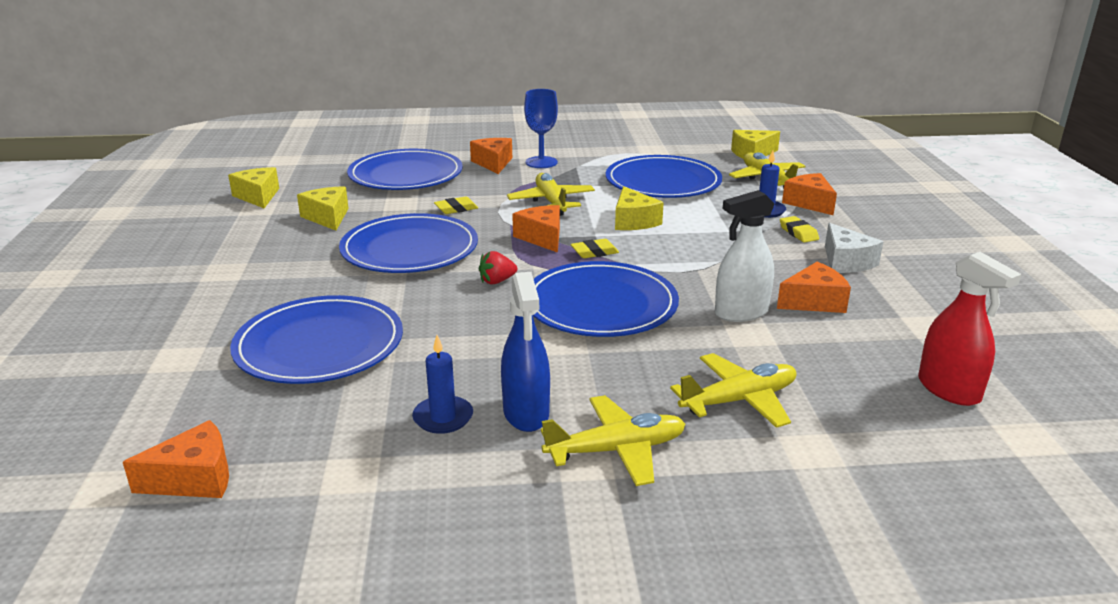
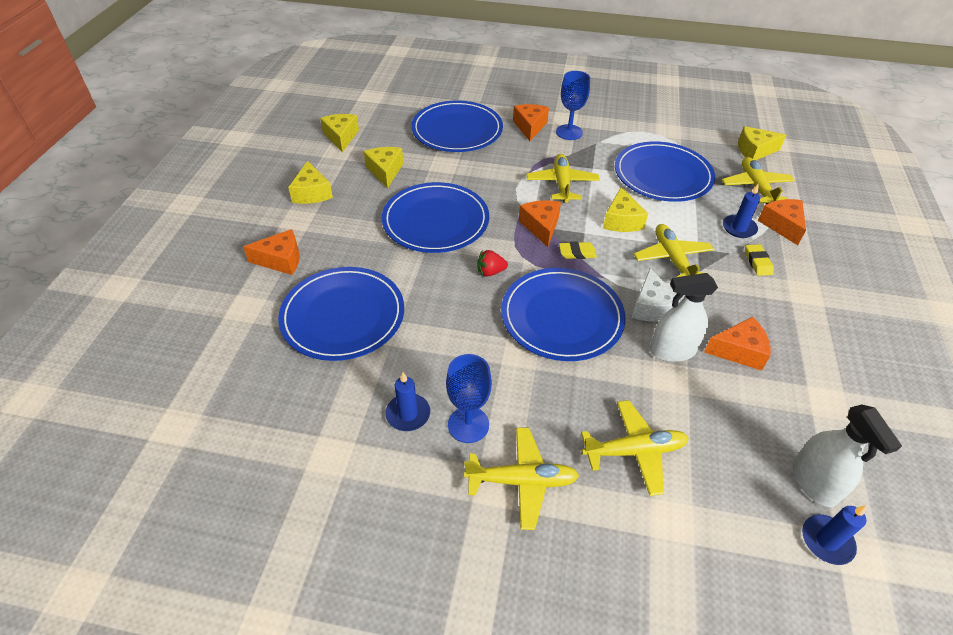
camera: 15 degrees right, 20 degrees up
orange cheese [123,420,229,498] -> orange cheese moved to [243,229,300,275]
yellow eraser [434,196,478,214] -> none
blue spray bottle [501,272,550,432] -> blue goblet [446,354,492,443]
white cheese [825,223,883,273] -> white cheese moved to [631,268,682,322]
red spray bottle [918,252,1021,406] -> white spray bottle [793,404,902,507]
none -> yellow cheese [288,161,333,204]
none -> yellow plane [634,224,714,277]
none -> blue candle [802,505,866,565]

